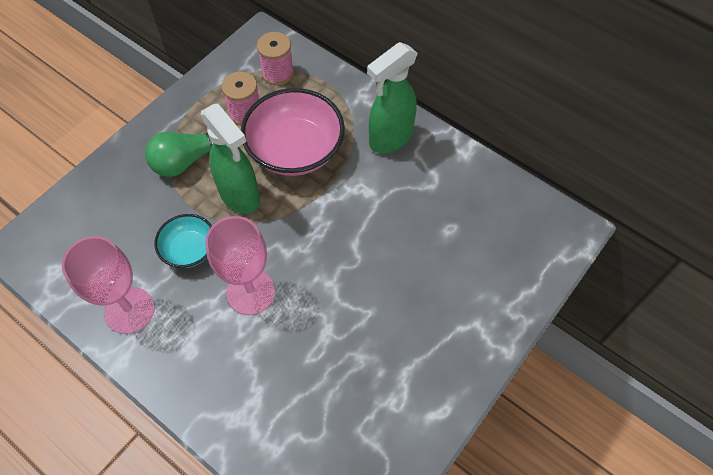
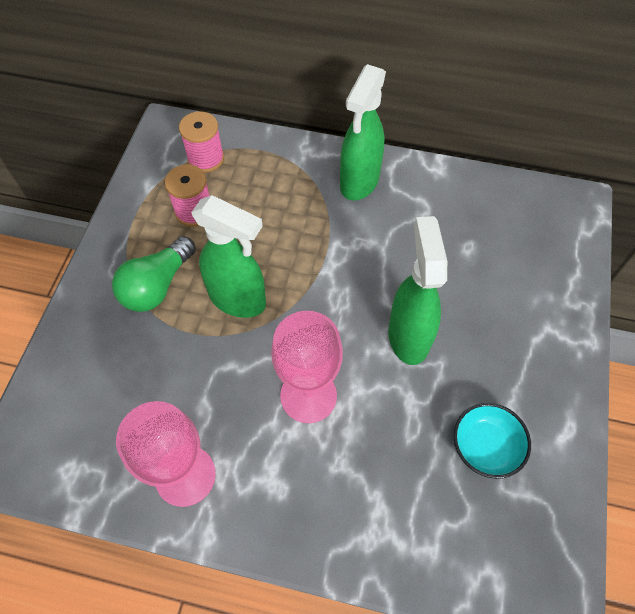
camera: 25 degrees left, 0 degrees up
turquoise bowl [154,214,212,268] -> turquoise bowl moved to [454,403,531,479]
pink bowl [241,88,345,176] -> none
none -> green spray bottle [388,216,447,365]

